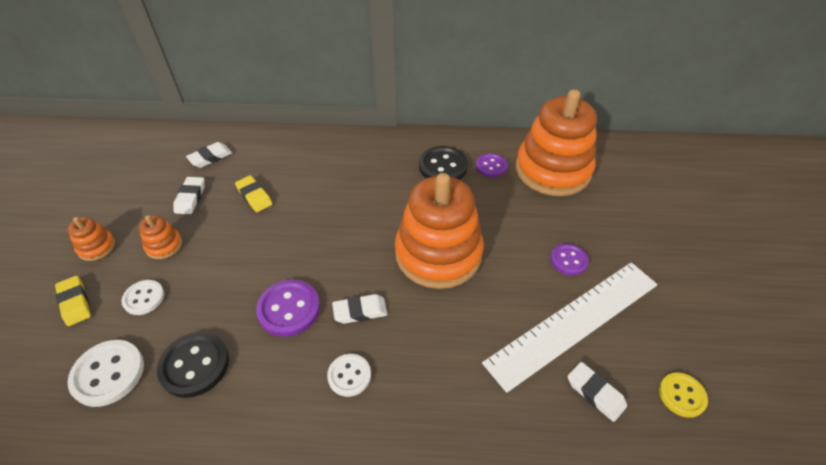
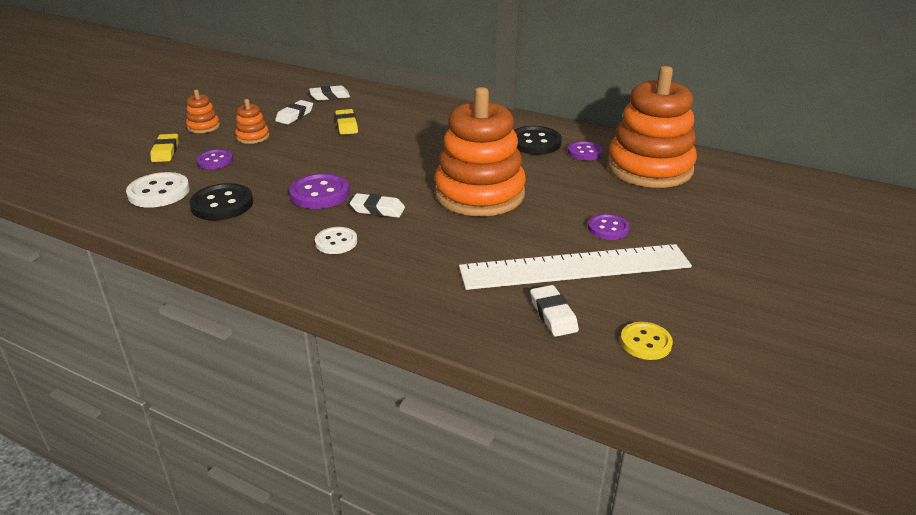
camera: 25 degrees right, 15 degrees down
white button [122,280,164,315] -> purple button [196,149,233,169]

